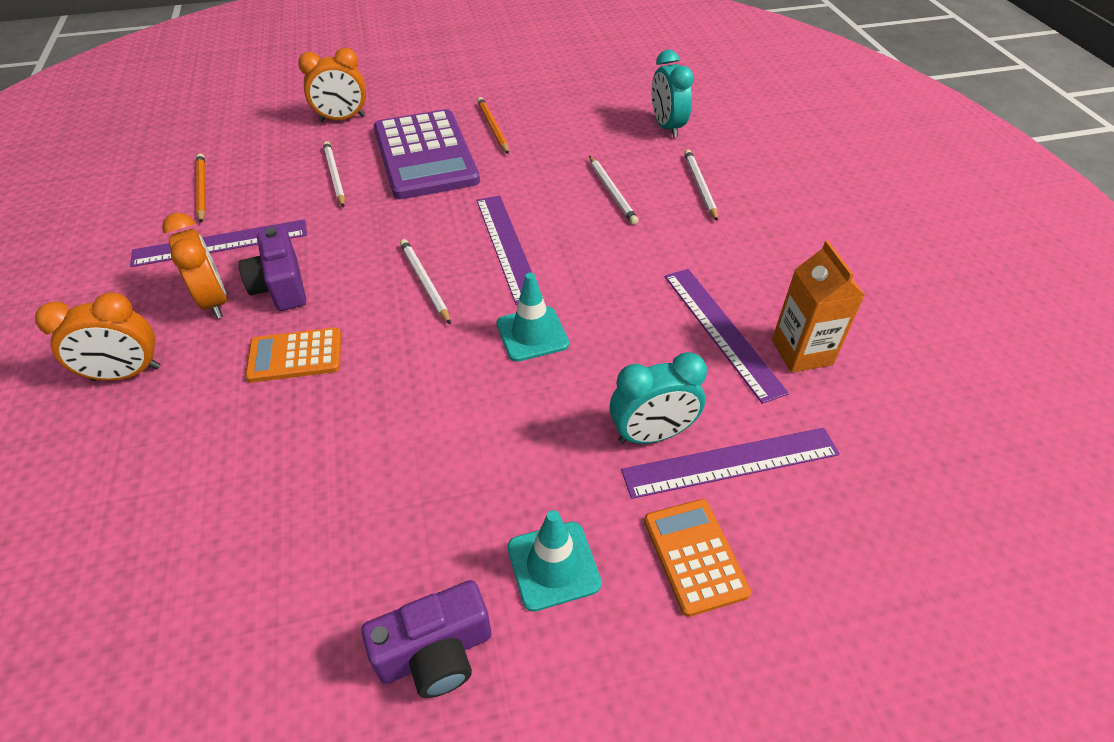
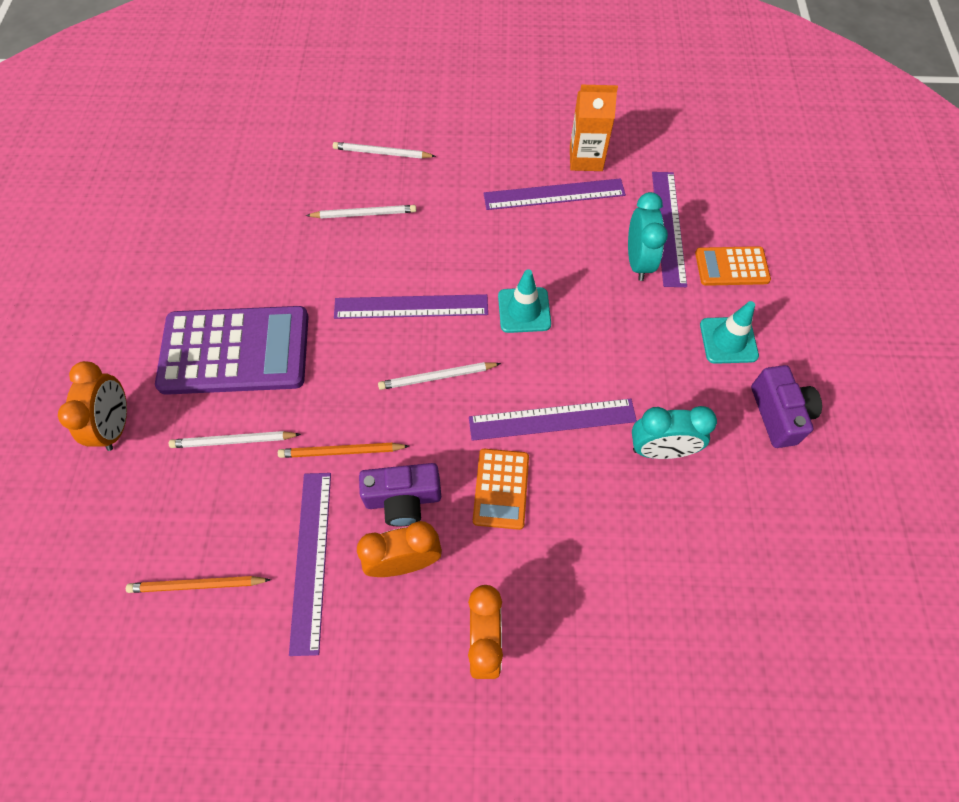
camera: 75 degrees left, 15 degrees up
orange pencil [477,97,509,154] -> orange pencil moved to [278,443,409,458]
turquoise clock [652,50,694,138] -> turquoise clock moved to [632,406,717,459]
none -> purple ruler [469,399,637,441]

